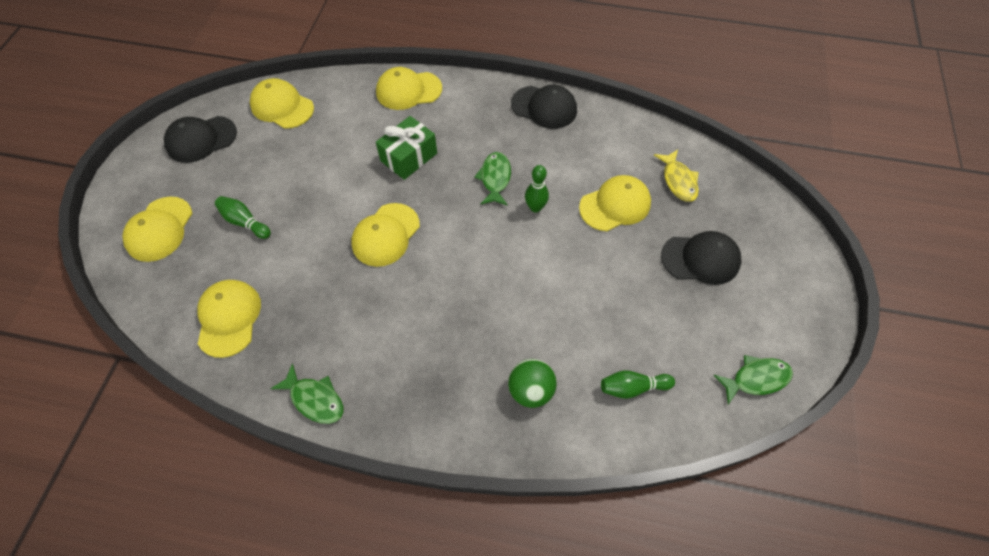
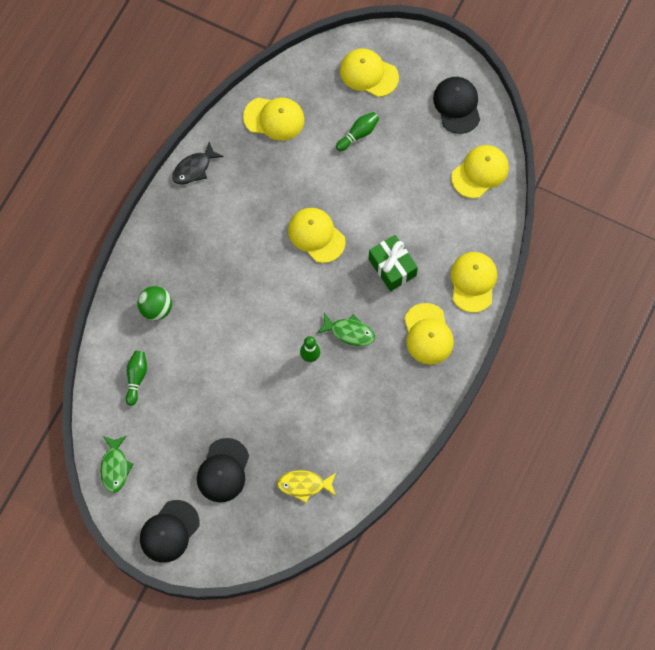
camera: 105 degrees right, 10 degrees up
green fish [271,364,343,424] -> black fish [172,142,224,185]
black cap [511,85,577,129] -> black cap moved to [140,500,200,563]
yellow cap [579,175,651,231] -> yellow cap moved to [404,303,454,365]

